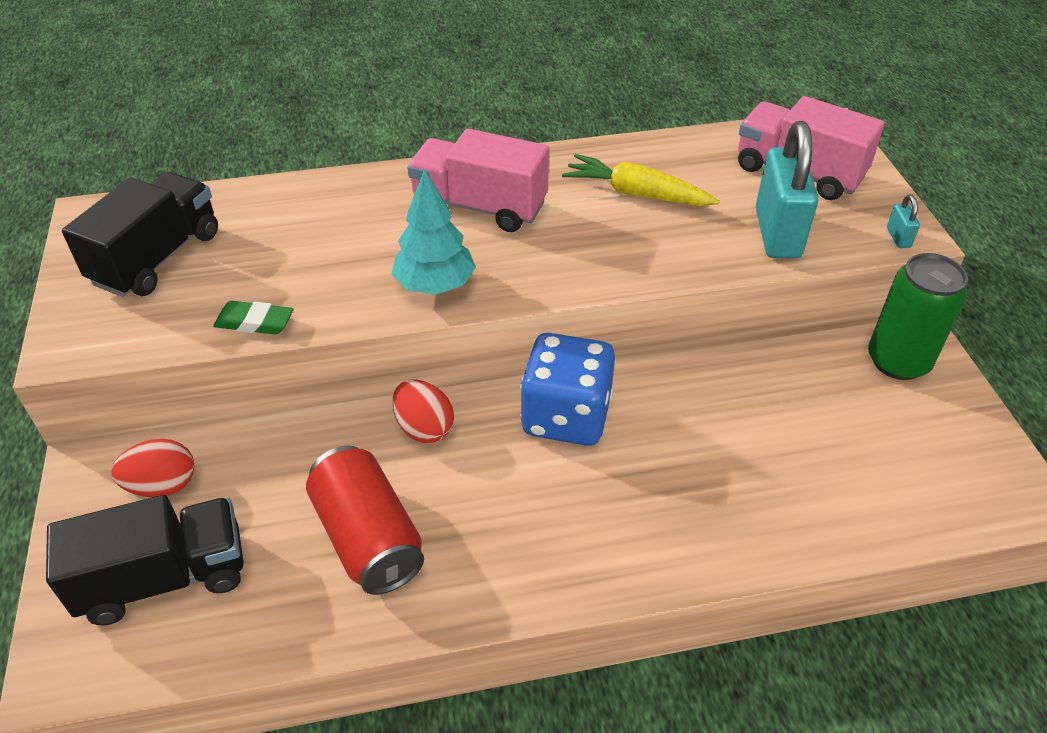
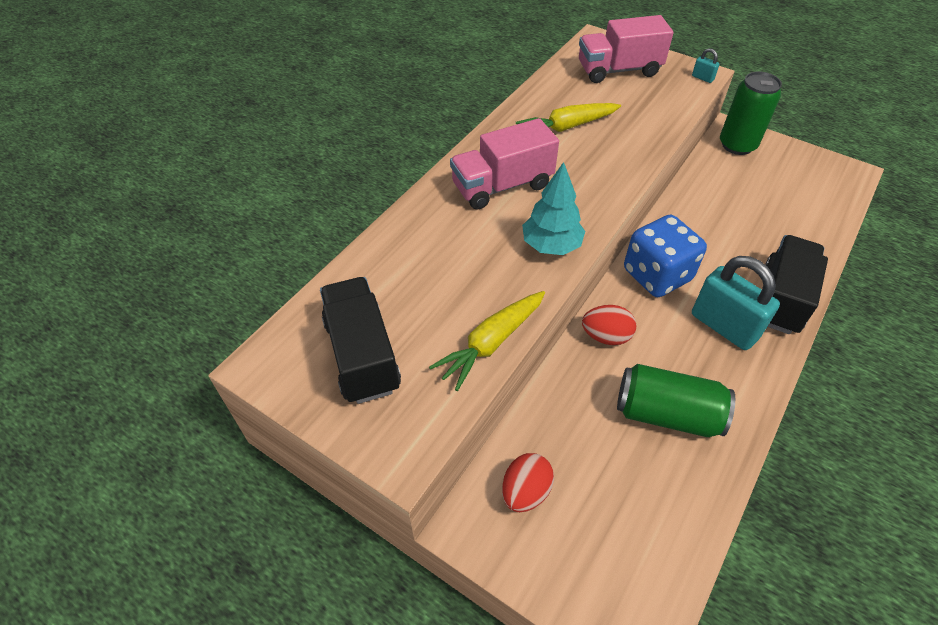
camera: 45 degrees left, 5 degrees up
black truck [46,495,244,625] -> black truck moved to [765,235,828,334]
green eraser [213,301,294,335] -> yellow carrot [429,291,545,391]
red can [306,446,424,595] -> green can [617,364,735,437]
turquoise padlock [756,121,818,259] -> turquoise padlock moved to [692,256,780,350]

